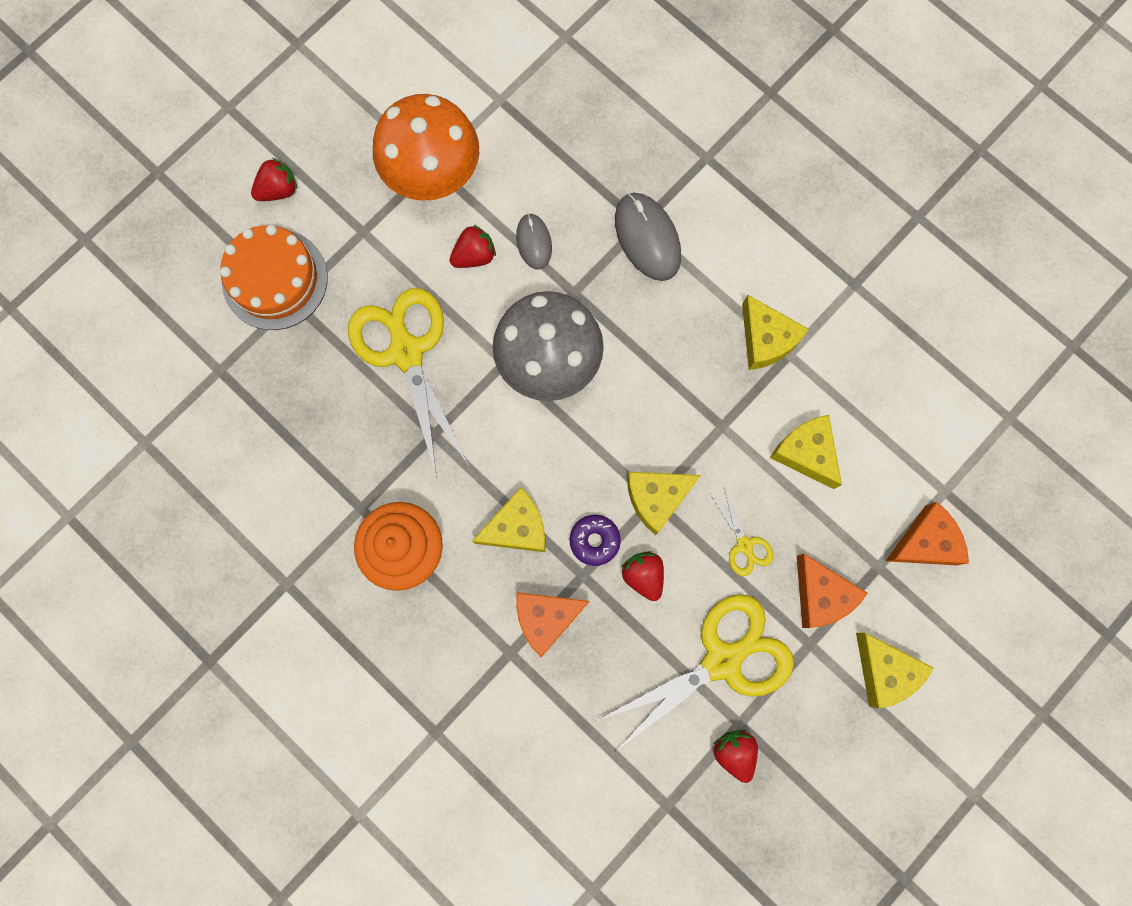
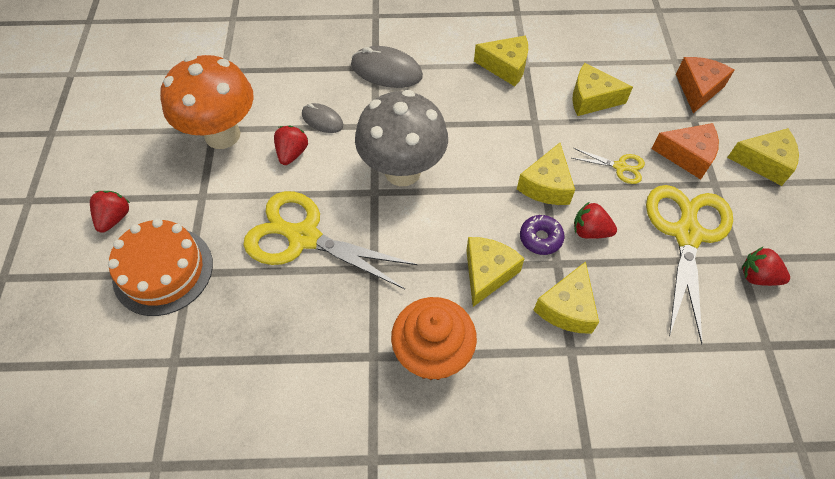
camera: 45 degrees left, 20 degrees down
orange cheese [516,592,590,657] -> yellow cheese [533,261,599,334]

